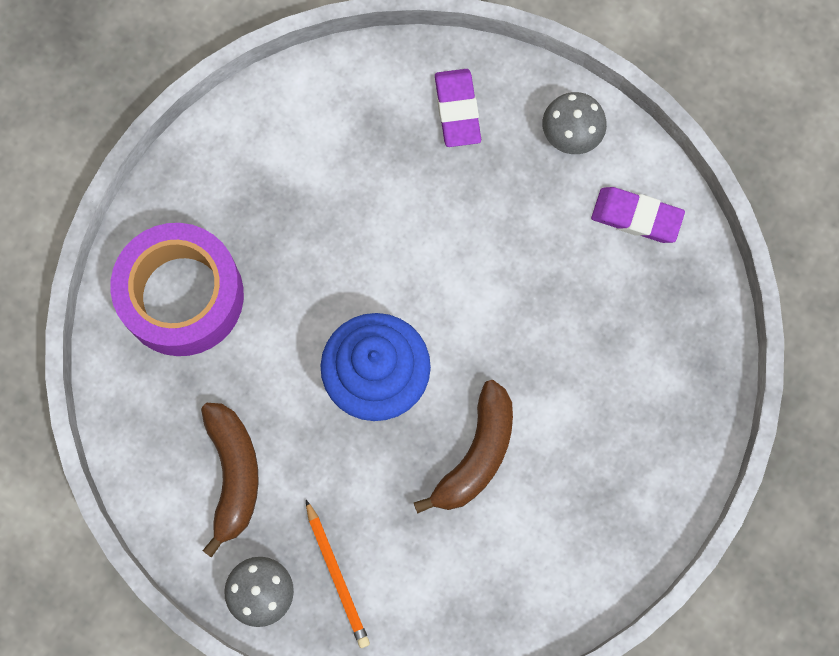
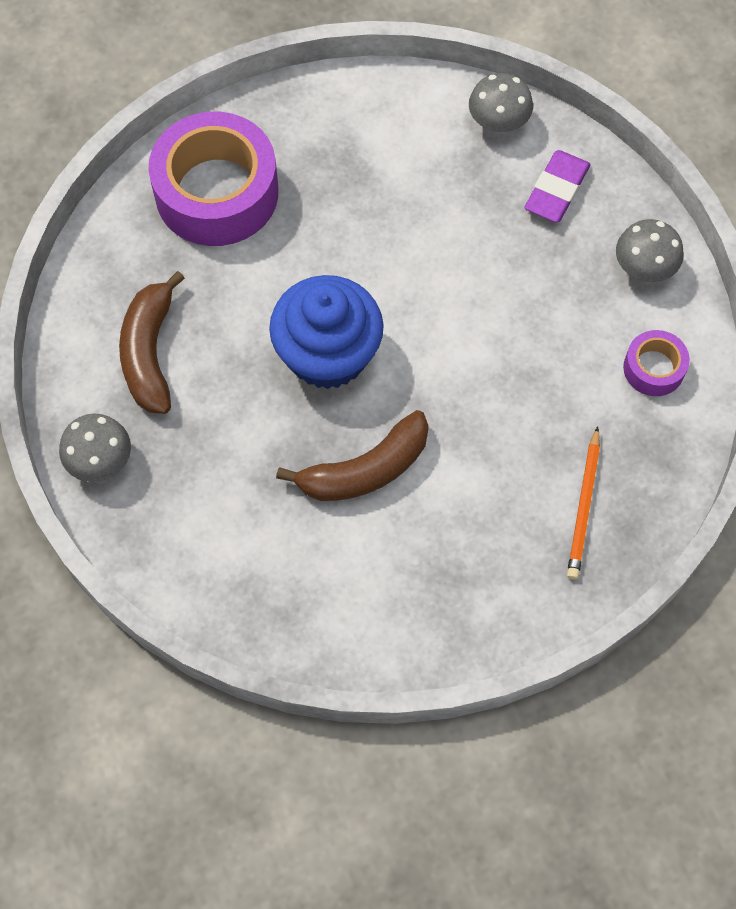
camera: 35 degrees right, 10 degrees down
brown banana [201,403,259,558] -> brown banana turned 150 degrees clockwise [119,271,185,414]
orange pencil [306,500,370,648] -> orange pencil moved to [567,426,600,580]
purple eraser [591,187,685,243] -> purple tape [623,330,690,396]
none -> grey mushroom [469,73,533,132]

